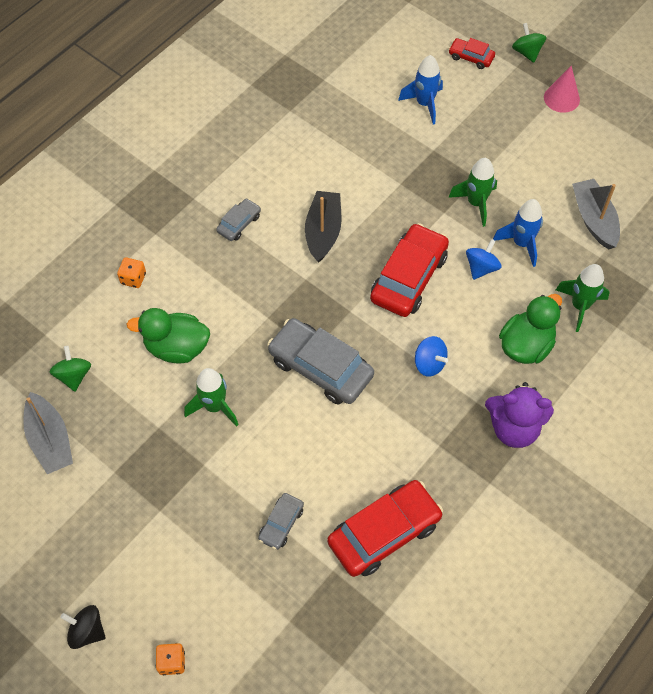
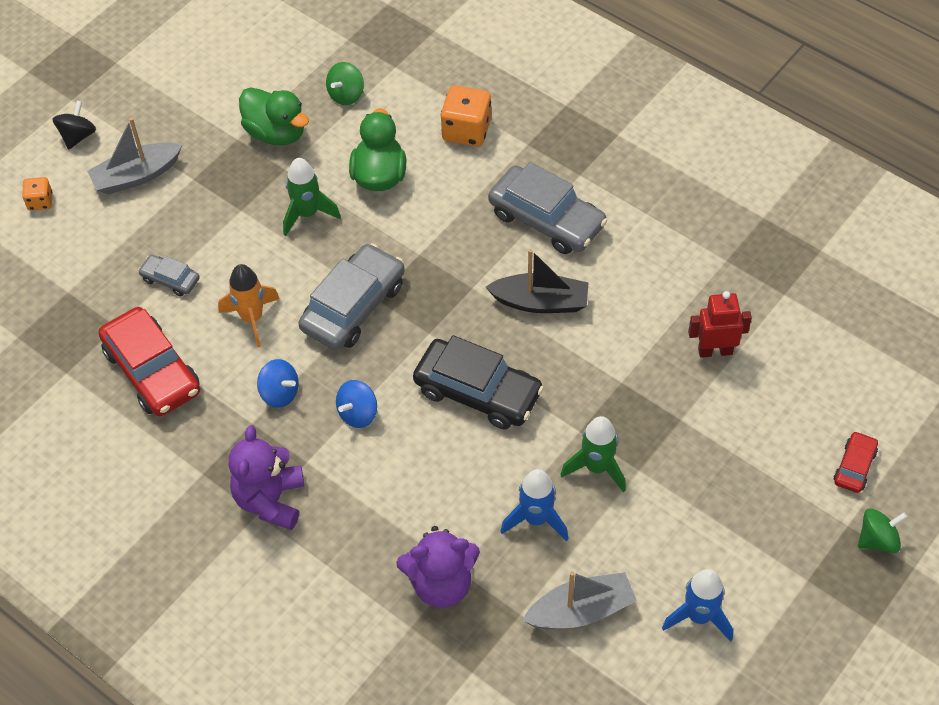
camera: 90 degrees right, 5 degrees down
grey boat [23,392,73,474] -> grey boat moved to [87,117,182,194]
green spinning top [50,346,91,392] -> green spinning top turned 135 degrees clockwise [326,62,364,105]
orange dice [117,258,146,288] -> orange dice [441,85,491,147], size x1.78
grey car [216,198,261,241] -> grey car [488,162,607,254], size x2.00
red car [370,223,449,317] -> black car [413,335,544,429]
blue rocket [398,55,443,124] -> blue rocket moved to [662,569,733,642]
blue spinning top [466,239,502,280] -> blue spinning top moved to [257,359,299,408]
green duck [499,294,562,364] -> green duck moved to [239,87,309,145]
pink cone [544,66,580,113] -> none
green rocket [556,264,610,332] -> purple teddy bear [396,526,480,608]
none -> orange rocket [218,264,280,347]
none -> red robot [688,291,752,358]

